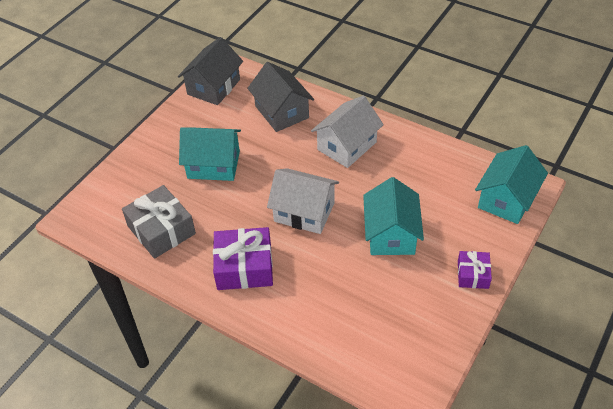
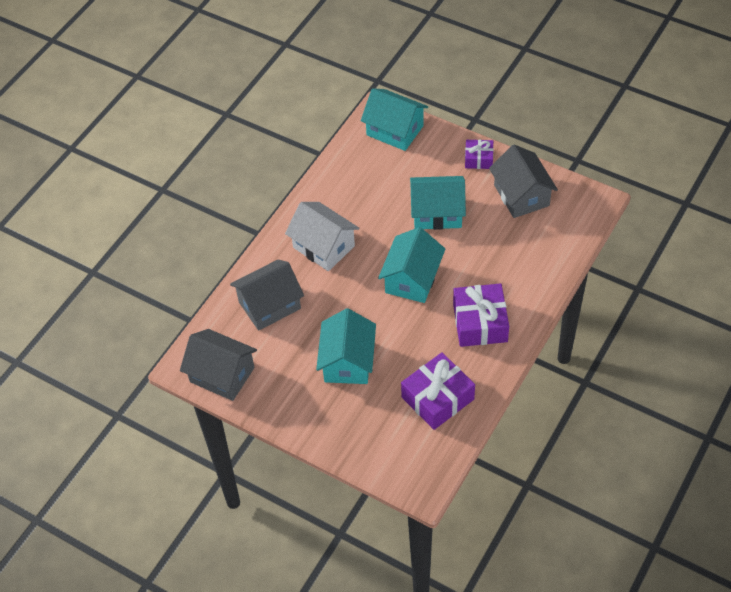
camera: 90 degrees left, 5 degrees up
grey gift [122,185,196,259] -> purple gift [401,352,475,430]
white house [267,168,339,234] -> turquoise house [378,227,445,303]
none -> grey house [489,145,558,218]

